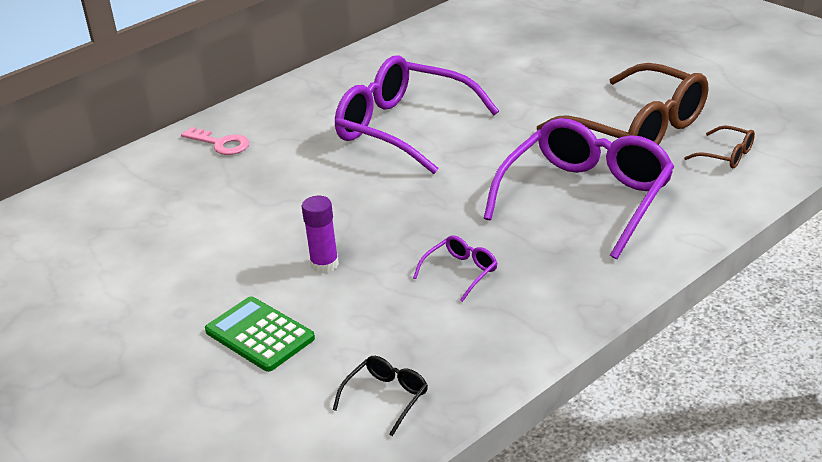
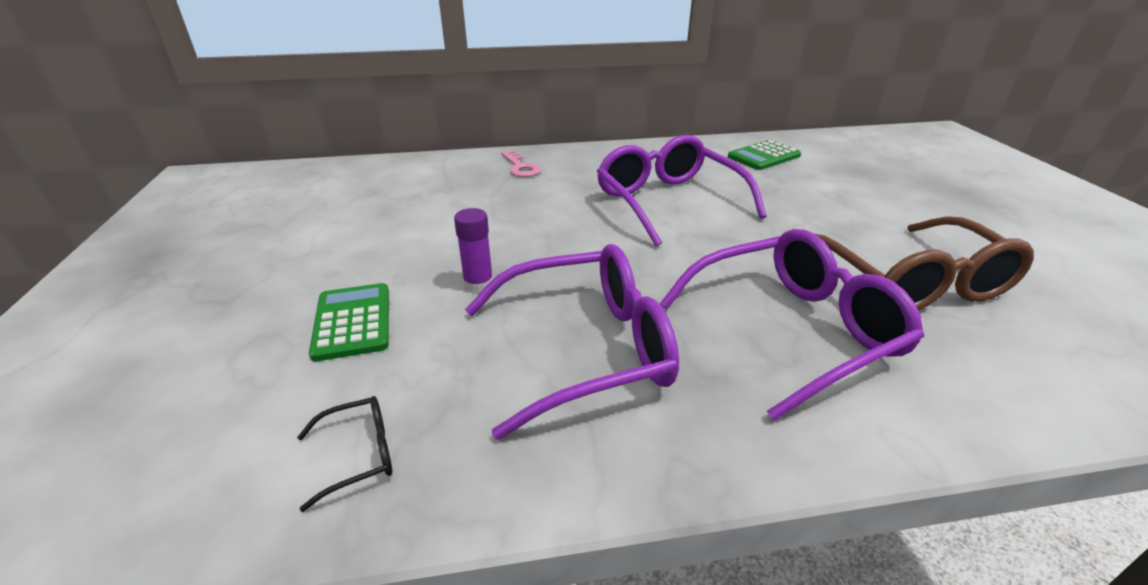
camera: 30 degrees right, 0 degrees up
purple glasses [413,235,497,302] -> purple glasses [465,244,679,440], size x2.42
brown glasses [684,126,755,169] -> none
none -> green calculator [728,140,801,170]

